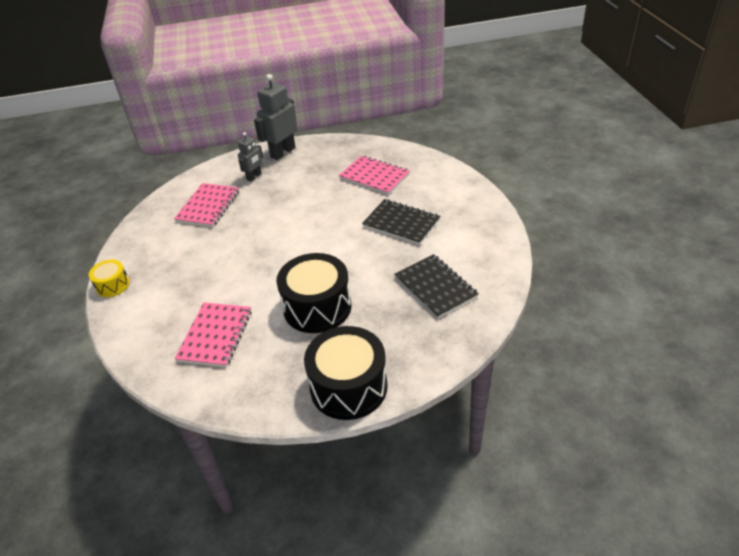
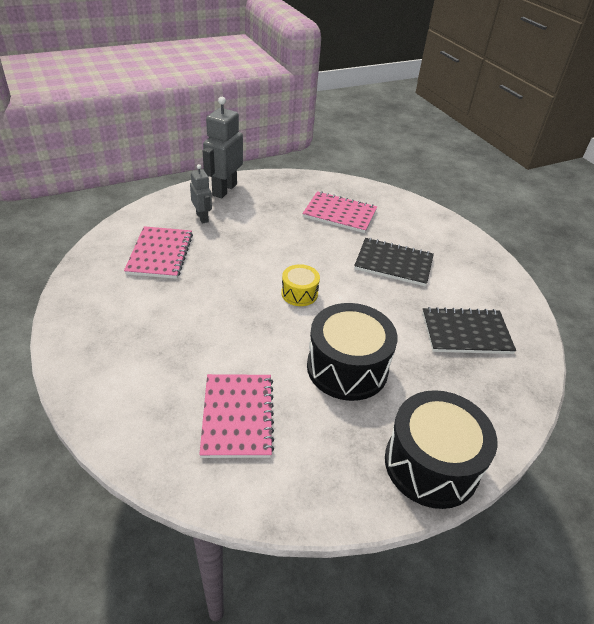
camera: 20 degrees left, 0 degrees up
yellow drum [89,260,130,297] -> yellow drum moved to [281,264,320,306]
grey robot [238,132,263,182] -> grey robot turned 45 degrees counterclockwise [190,164,212,223]
black notebook [394,254,479,319] -> black notebook turned 45 degrees counterclockwise [422,307,516,354]

